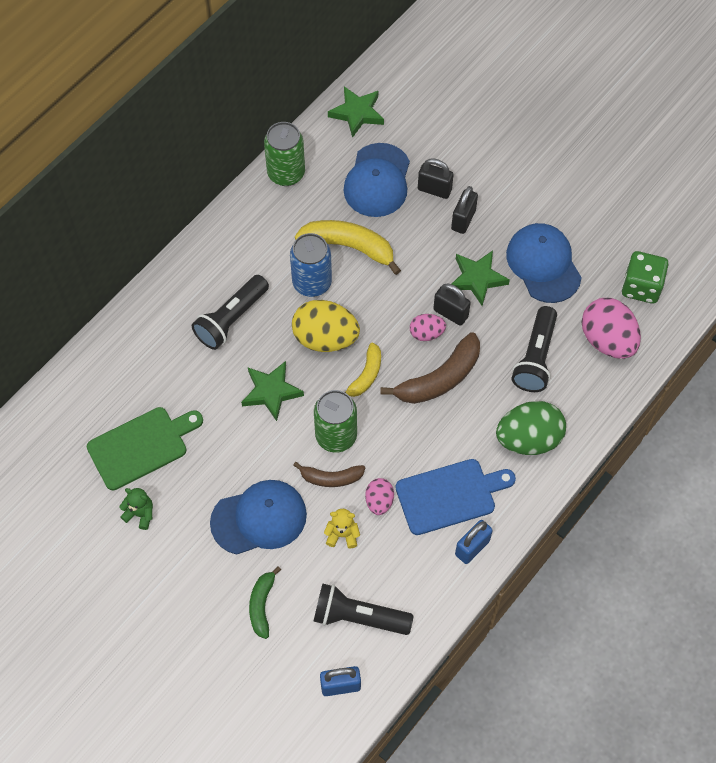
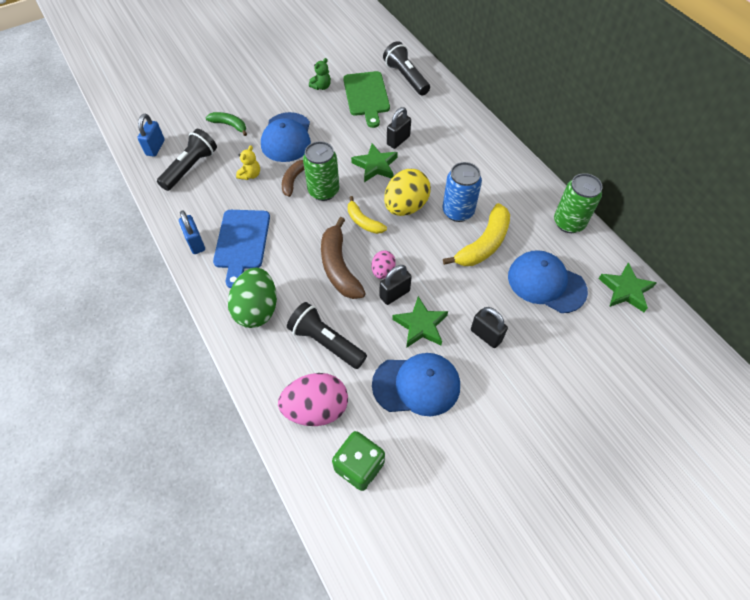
camera: 110 degrees right, 5 degrees down
black flashlight [192,275,269,350] -> black flashlight moved to [383,41,430,95]
pink egg [365,478,394,515] -> none
black padlock [418,158,454,199] -> black padlock moved to [387,107,411,149]

